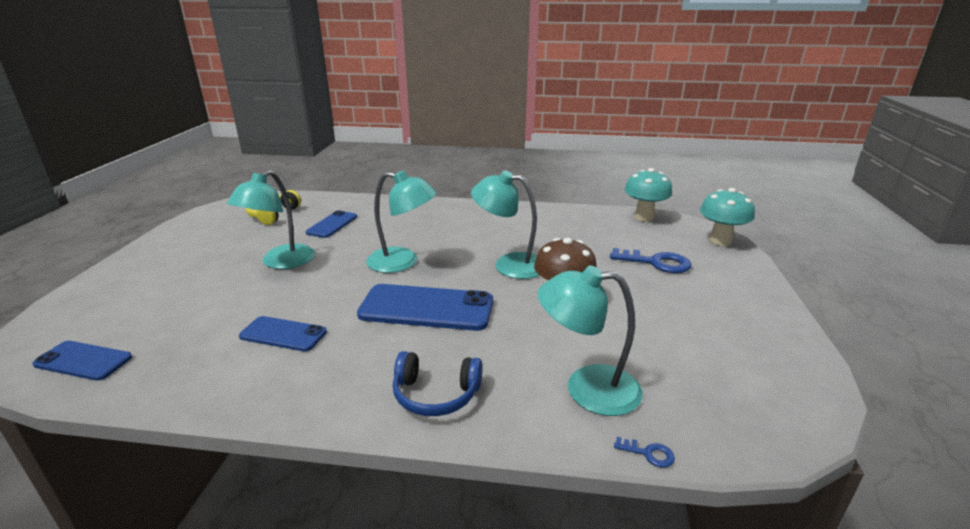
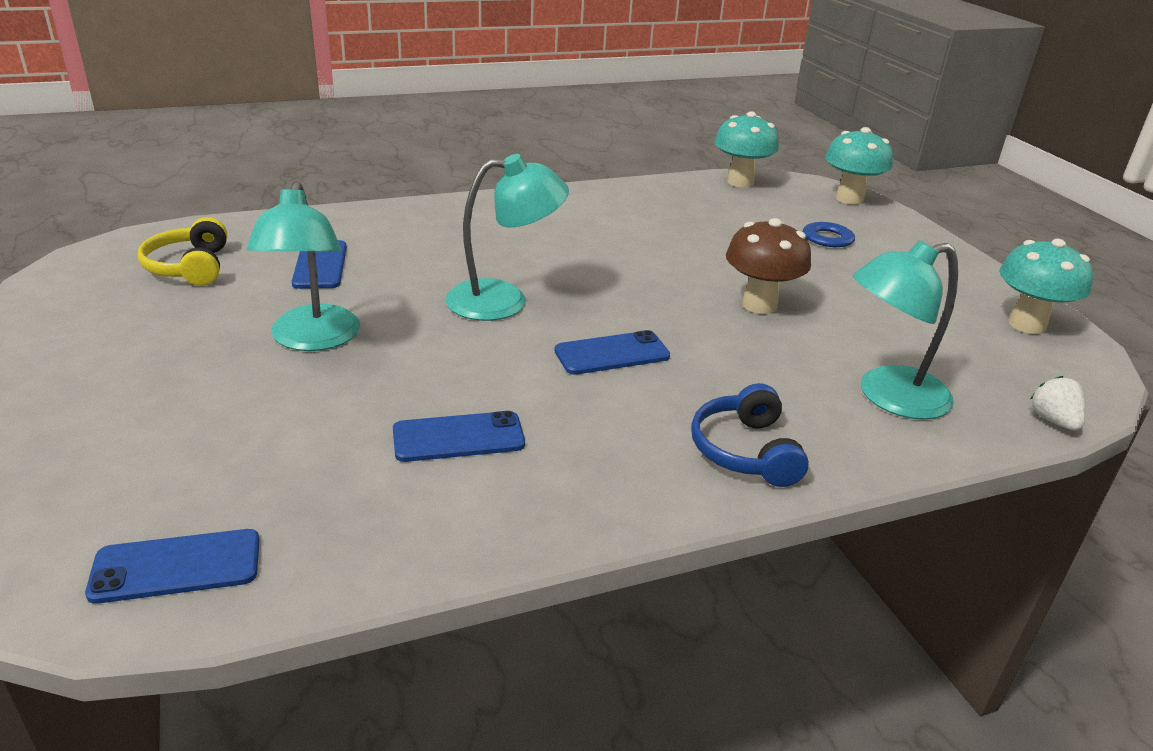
camera: 30 degrees left, 5 degrees up
blue phone [357,284,493,331] -> blue phone [554,330,670,375], size x0.58
blue headphones [393,351,483,416] -> blue headphones turned 105 degrees clockwise [691,383,809,487]
turquoise lamp [471,170,540,279] -> none
blue key [614,437,675,468] -> none
none -> turquoise mushroom [999,239,1093,334]
none -> white strawberry [1030,376,1085,431]

